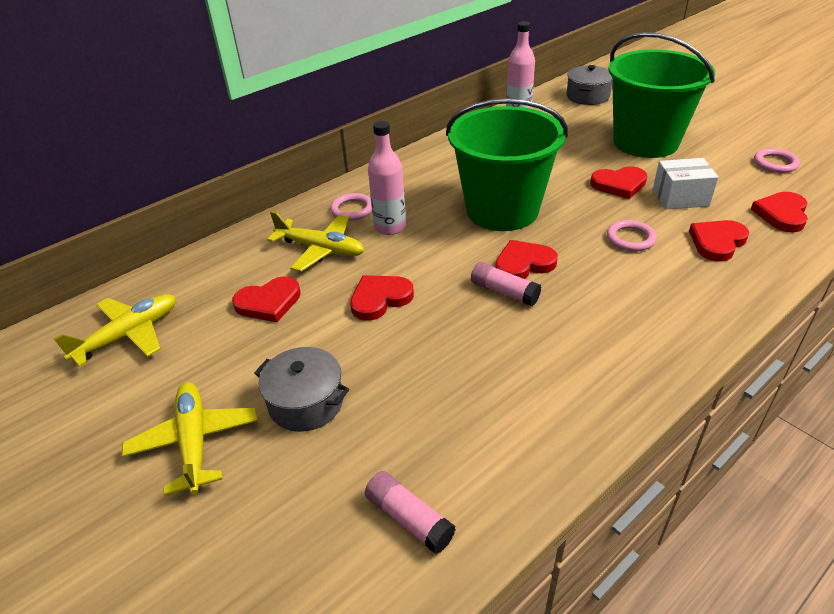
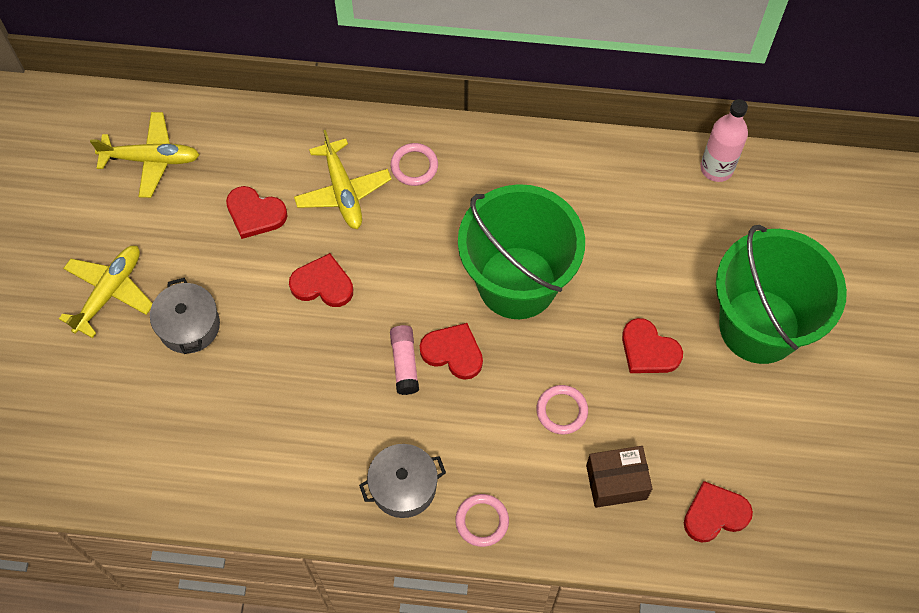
camera: 45 degrees right, 25 degrees up
pink glue stick [365,471,456,554] -> none
pink bottle [368,121,406,235] -> none
grey pot [566,65,612,105] -> grey pot moved to [359,444,446,518]
white box [653,158,719,209] -> none
red heart [689,220,749,262] -> brown box [586,446,653,508]
pink ring [754,148,800,173] -> pink ring moved to [455,494,509,547]

